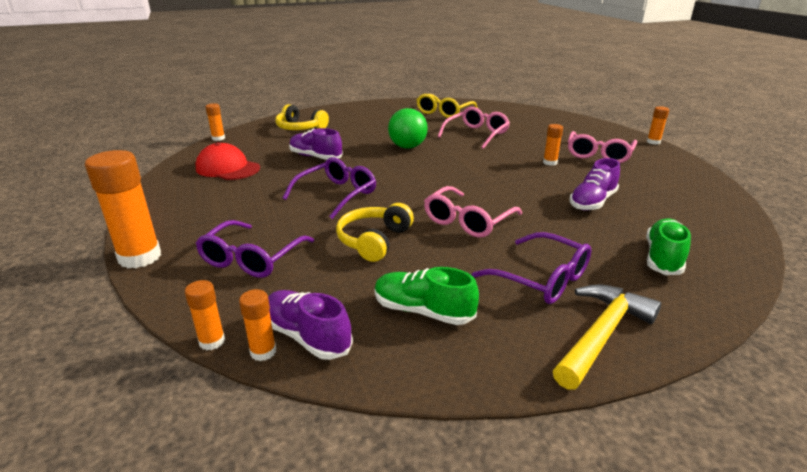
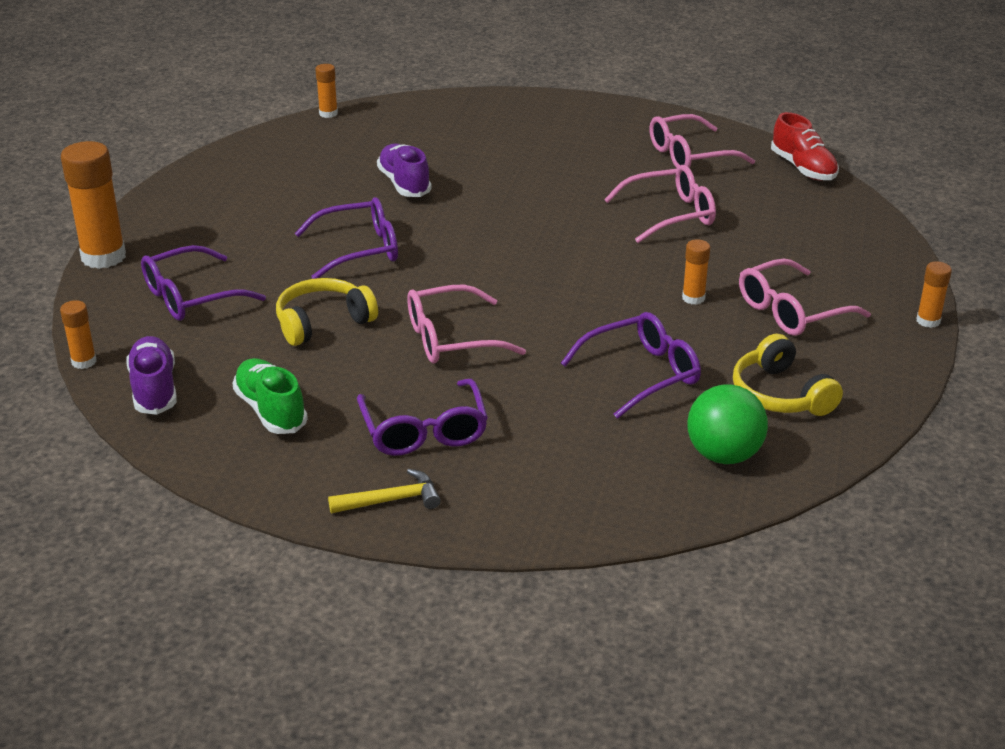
camera: 35 degrees right, 5 degrees up
red cap [195,142,260,180] -> none
orange glue stick [239,289,276,361] -> none
yellow headphones [275,104,329,130] -> yellow headphones moved to [733,334,843,416]
green ball [388,108,428,149] -> green ball moved to [687,384,768,464]
yellow glasses [417,94,478,118] -> pink glasses [650,114,755,168]
yellow hammer [553,284,661,390] -> yellow hammer [328,469,441,513], size x0.61
purple shoe [570,158,620,211] -> purple glasses [561,312,701,419]
green shoe [646,219,691,275] -> none
none -> red shoe [771,112,839,181]

